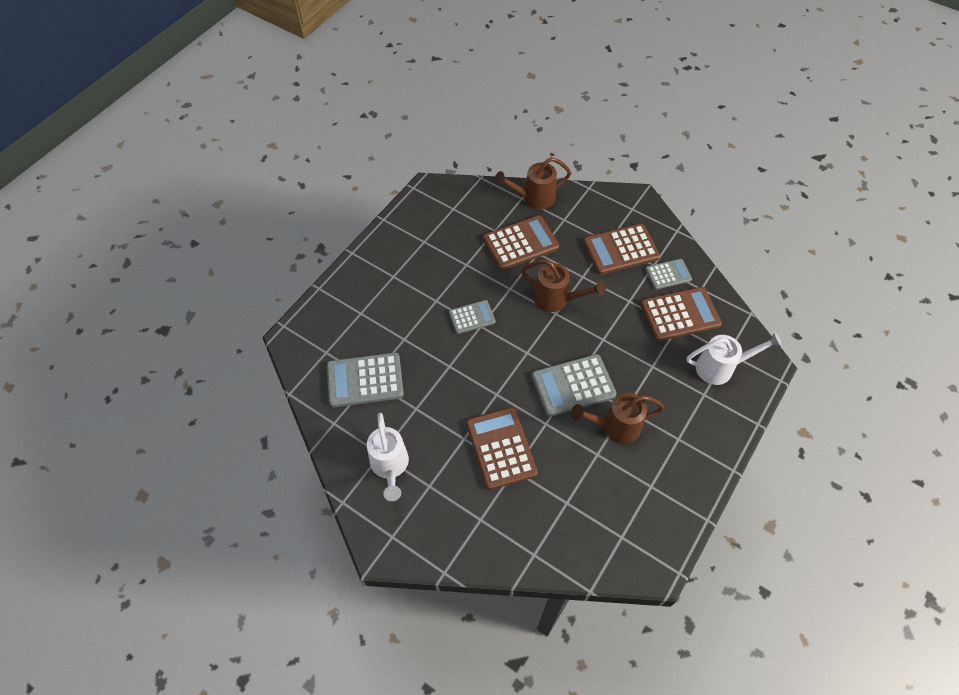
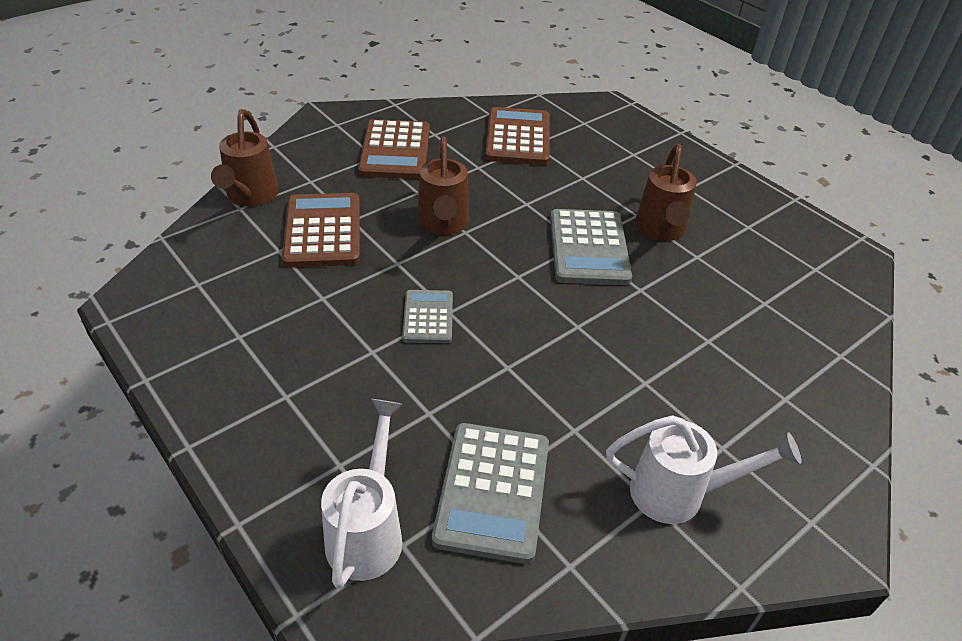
camera: 75 degrees left, 15 degrees down
brown calculator [466,407,538,490] -> none
brown watering can [521,259,606,312] -> brown watering can turned 135 degrees clockwise [417,137,469,235]
grey calculator [645,259,692,290] -> none
white watering can [686,332,782,385] -> white watering can moved to [321,399,403,589]

